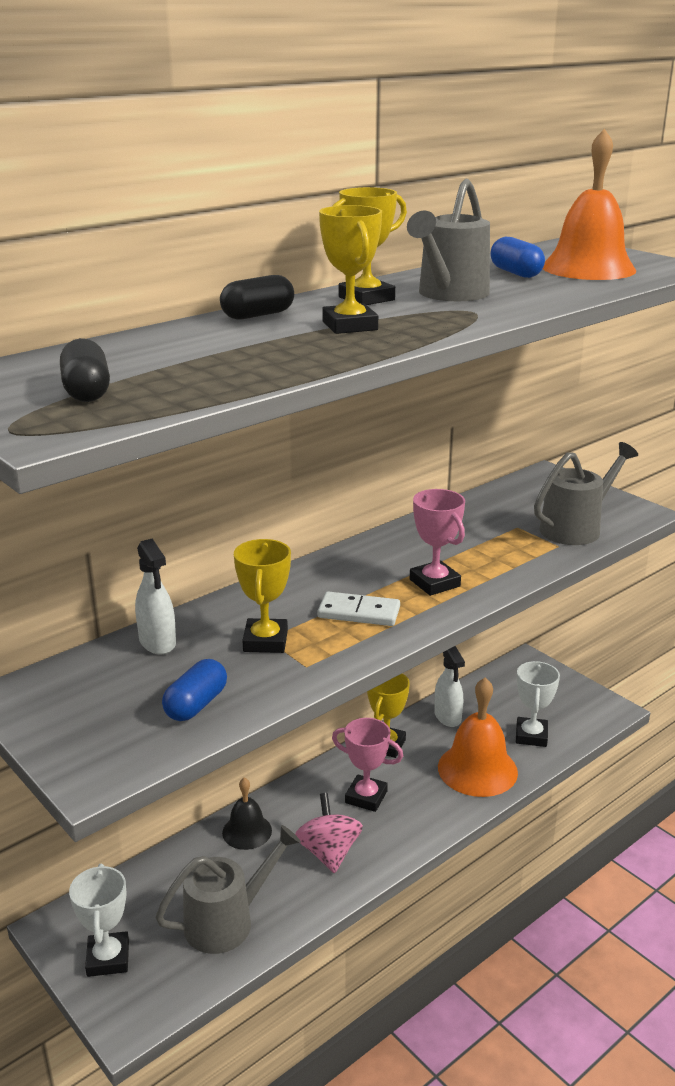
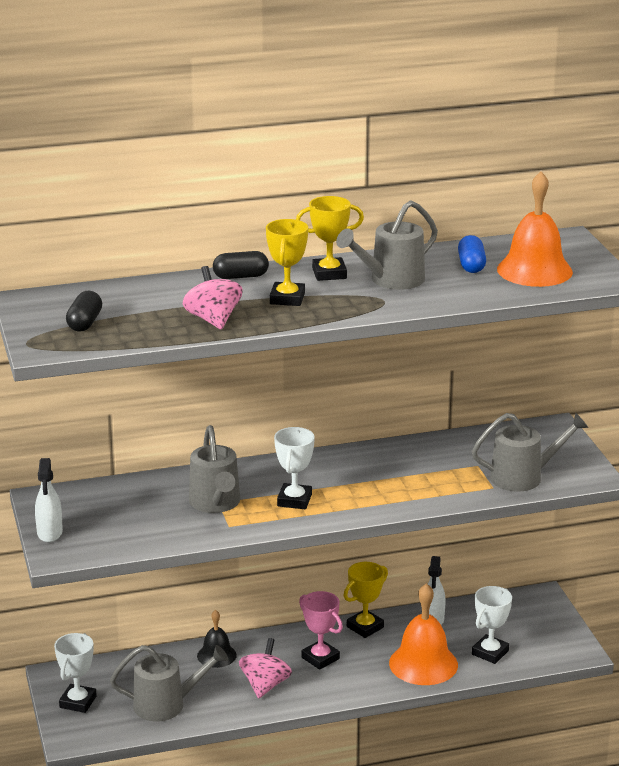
camera: 25 degrees right, 0 degrees up
white spray bottle [135,539,176,654] -> white spray bottle moved to [35,458,63,542]
blue capsule [162,659,227,721] -> none
yellow trophy [234,539,291,653] -> grey watering can [189,425,240,513]
white domino [318,592,400,626] -> white trophy [274,427,315,509]
pink trophy [410,489,465,596] -> none
none -> pink spinning top [183,266,243,330]

